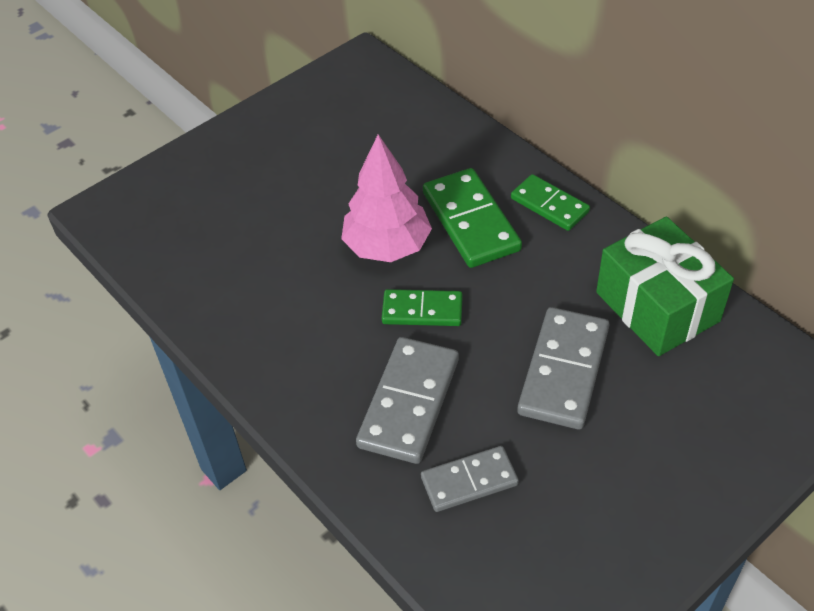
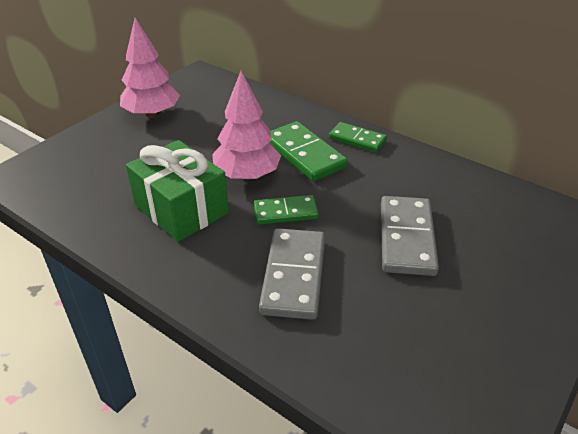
camera: 15 degrees left, 10 degrees down
grey domino [421,446,519,512] -> none
green gift [596,216,734,356] -> green gift moved to [126,140,229,242]
none -> pink tree [120,18,180,118]

